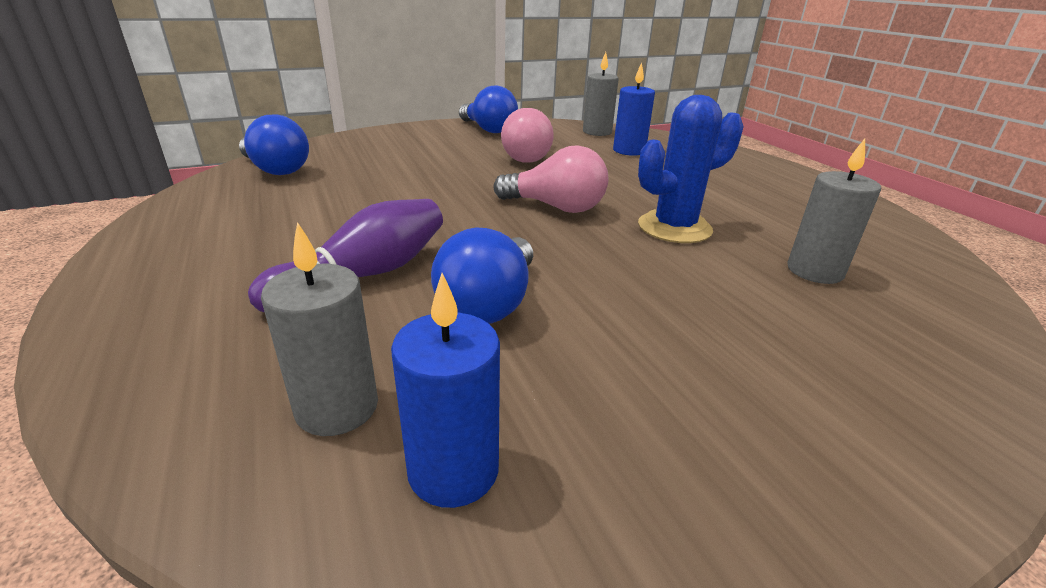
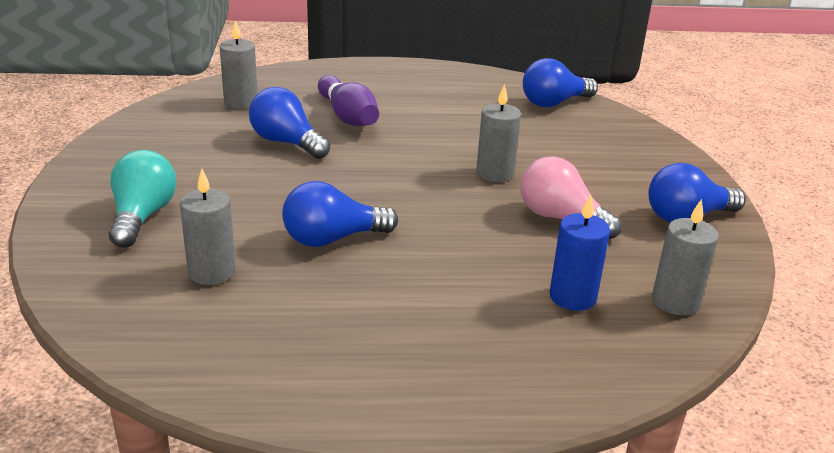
camera: 110 degrees right, 0 degrees up
blue candle [391,273,500,508] -> none
pink light bulb [494,145,608,213] -> none
blue cactus [638,95,744,243] -> blue light bulb [282,181,398,247]
none -> turquoise light bulb [109,150,177,248]
none -> grey candle [476,84,521,182]

